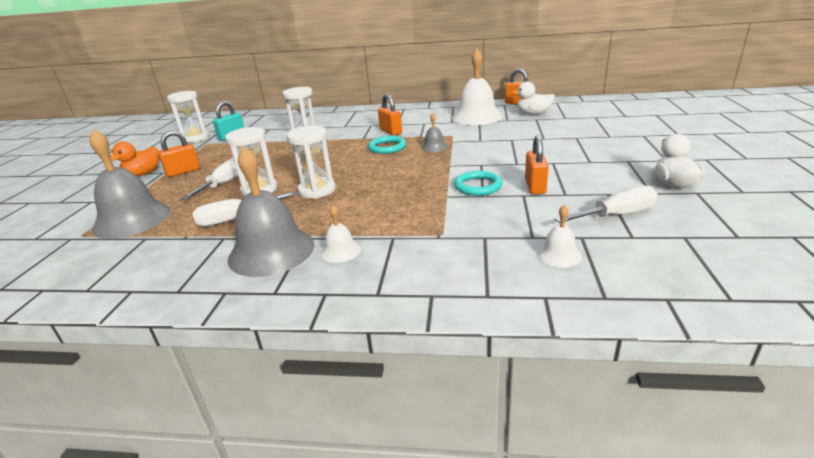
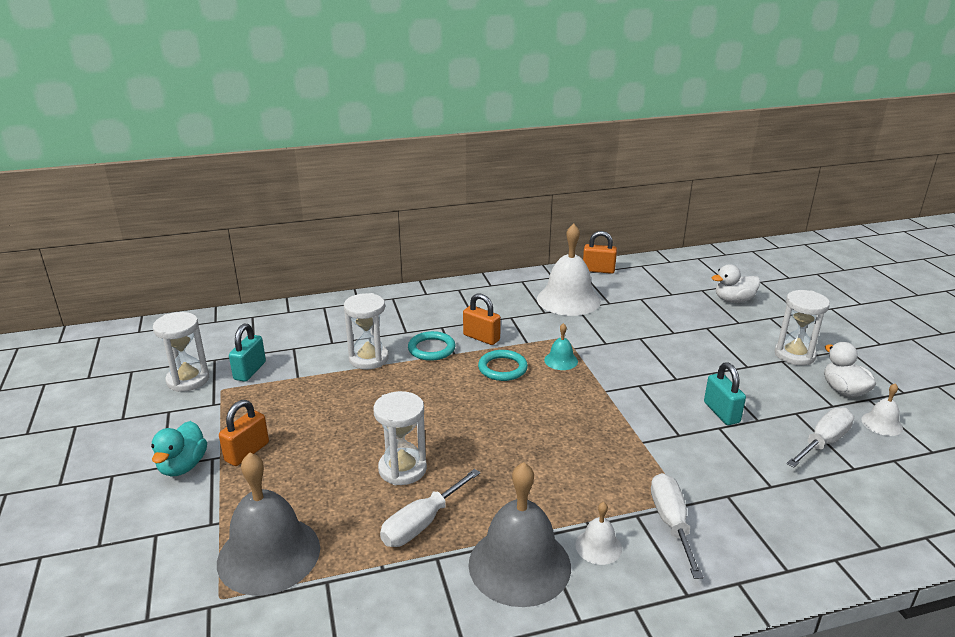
camera: 25 degrees left, 0 degrees up
orange duck [110,141,159,176] -> turquoise duck [151,421,207,477]
white screwdriver [180,158,238,200] -> white screwdriver moved to [651,473,703,579]
white hourglass [286,126,335,199] -> white hourglass moved to [775,290,830,366]
grey bell [421,113,448,152] -> turquoise bell [544,323,578,370]
turquoise ring [454,171,502,196] -> turquoise ring moved to [408,331,455,361]
white duck [511,82,555,115] -> white duck moved to [711,264,760,303]
orange padlock [525,136,549,194] -> turquoise padlock [704,362,746,425]
white bell [537,205,582,268] -> white bell moved to [861,383,903,436]

